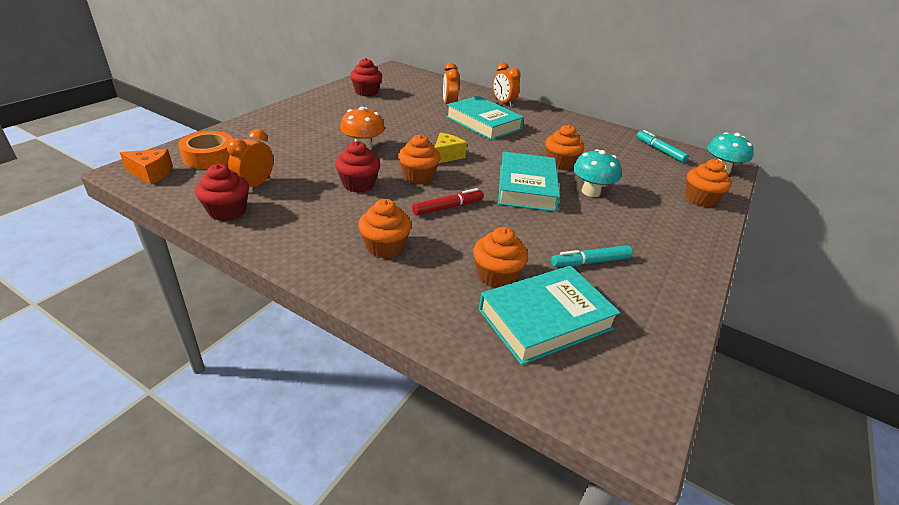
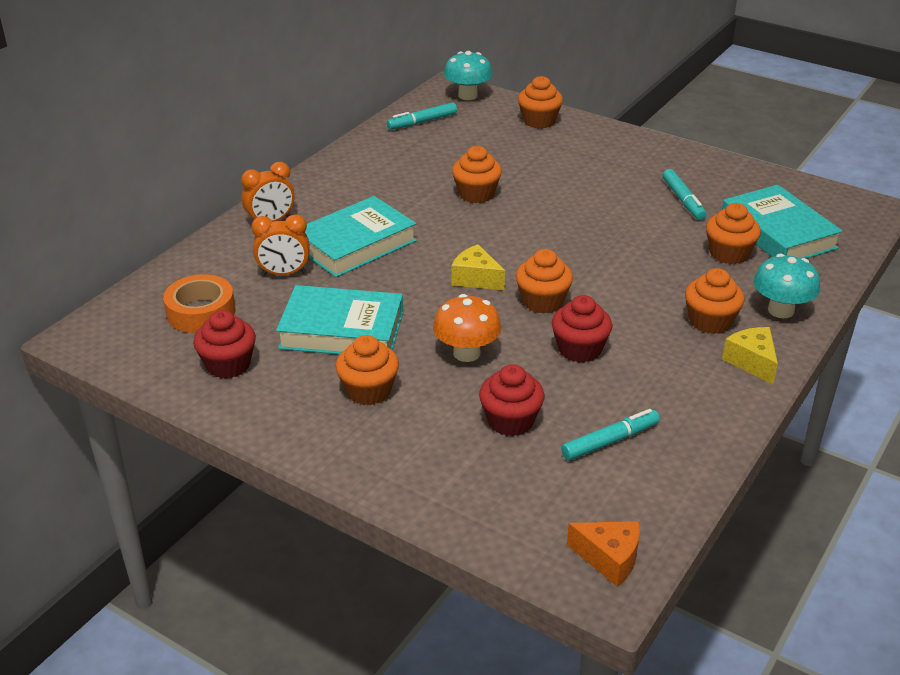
camera: 85 degrees left, 0 degrees up
orange cheese [120,149,173,184] -> orange cheese turned 105 degrees clockwise [567,521,640,587]
orange tape [178,131,233,169] -> orange tape moved to [163,274,235,333]
red cupcake [195,164,249,221] -> red cupcake moved to [479,364,544,437]
orange clock [227,129,273,187] -> turquoise marker [561,409,660,461]
red marker [412,188,484,215] -> none
turquoise book [498,152,560,212] -> turquoise book moved to [276,285,403,355]
turquoise mushroom [573,149,621,197] -> turquoise mushroom moved to [753,254,820,318]
none -> orange cupcake [335,335,399,405]
none -> yellow cheese [722,327,778,384]

